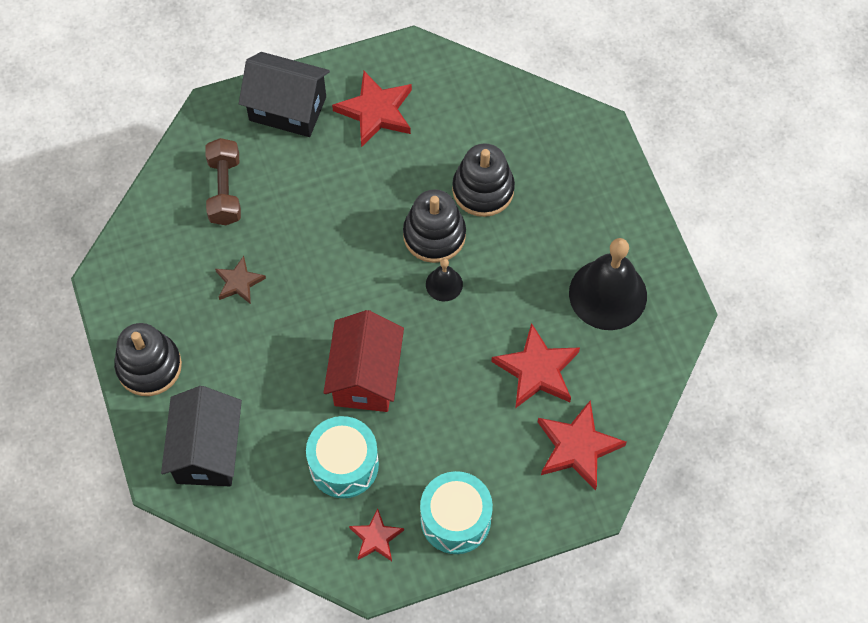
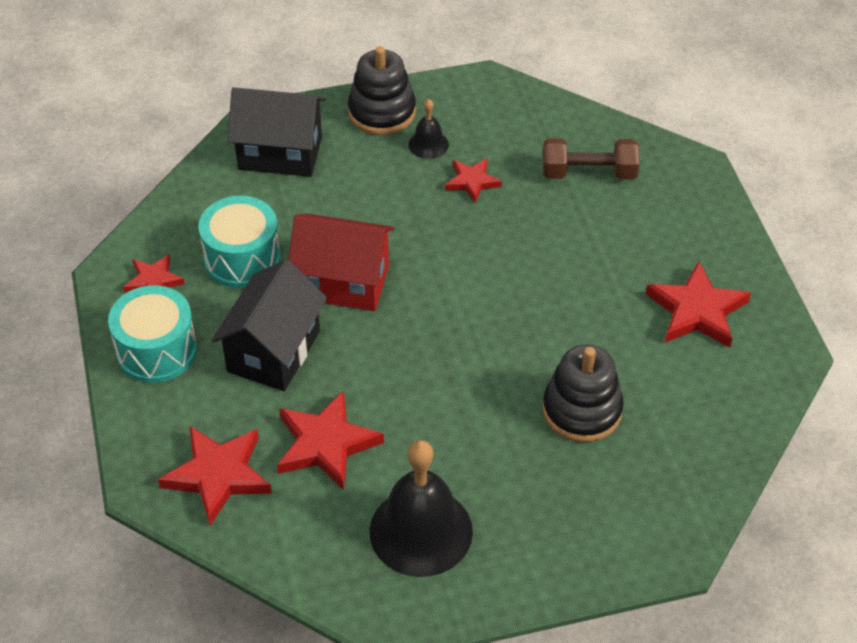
camera: 95 degrees right, 15 degrees down
brown star [215,256,266,304] -> red star [445,158,502,203]
black house [239,52,330,137] -> black house moved to [211,259,327,391]
black stacking toy [403,189,466,263] -> none
black bell [426,258,463,301] -> black bell moved to [408,99,449,159]

